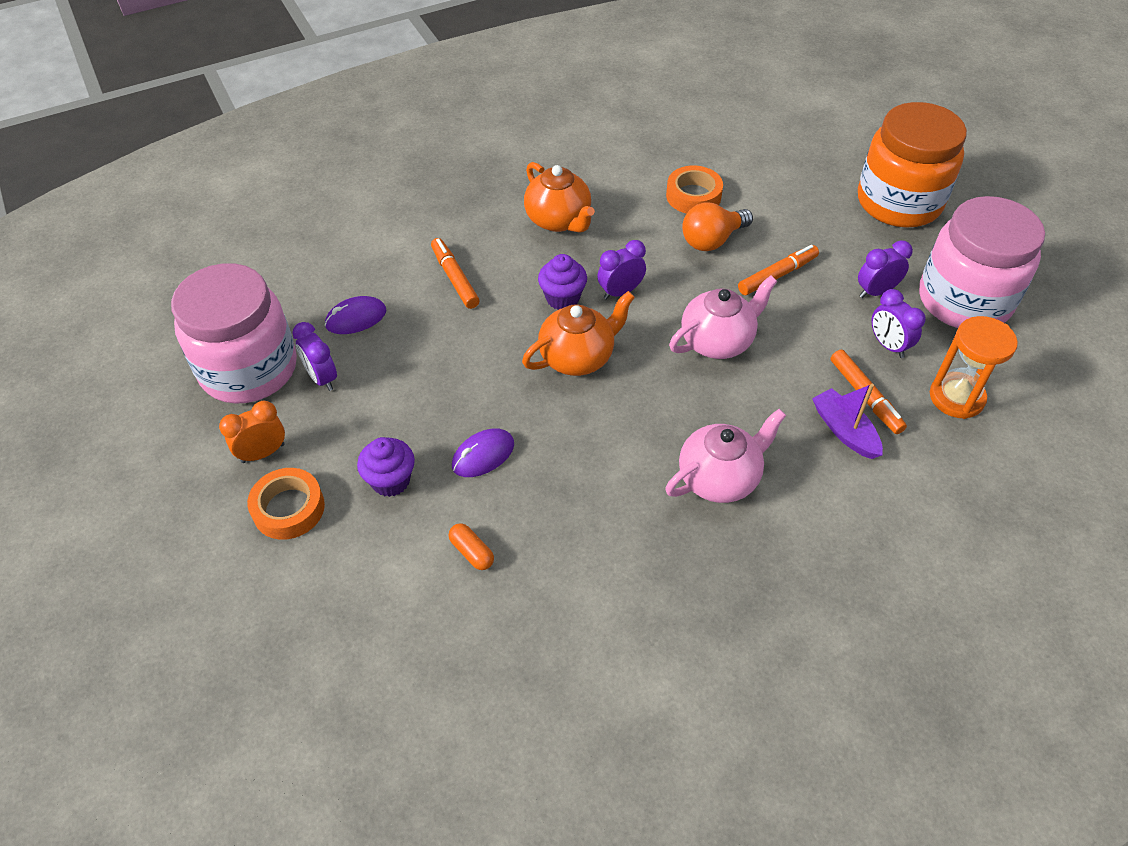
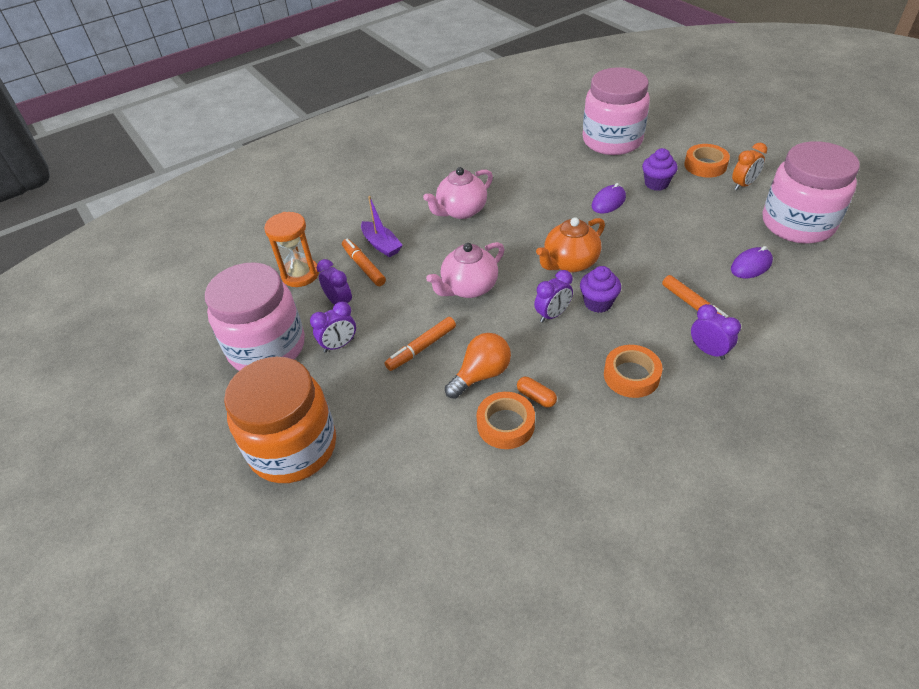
camera: 175 degrees right, 5 degrees down
purple clock [292,322,337,391] -> purple clock moved to [691,304,741,360]
orange capsule [449,523,494,570] -> orange capsule moved to [517,377,557,408]
orange teapot [524,162,595,233] -> orange tape [604,345,663,398]
none -> pink jar [583,67,650,155]

